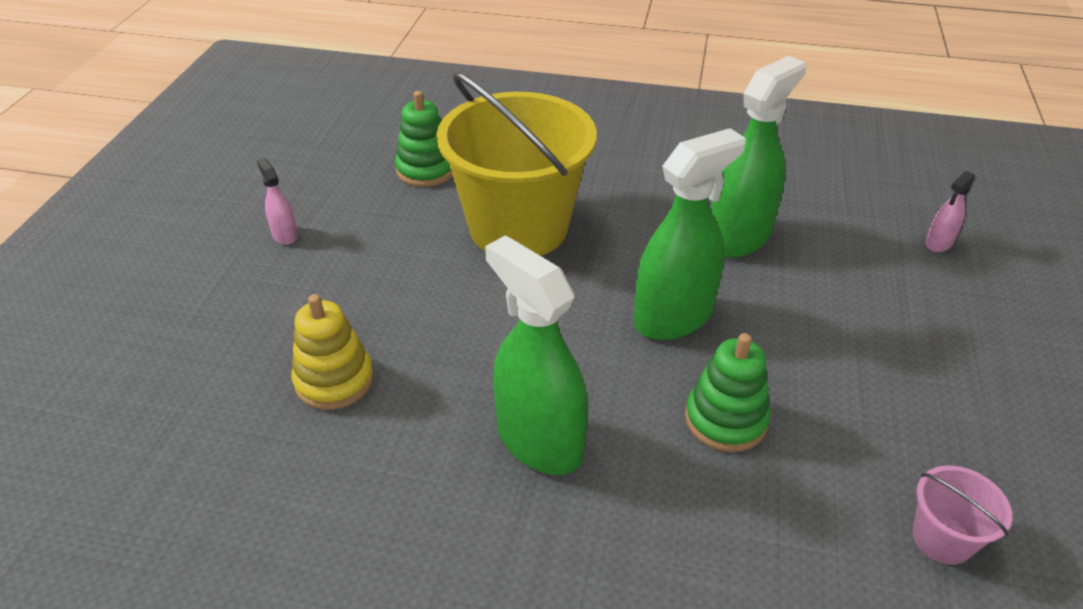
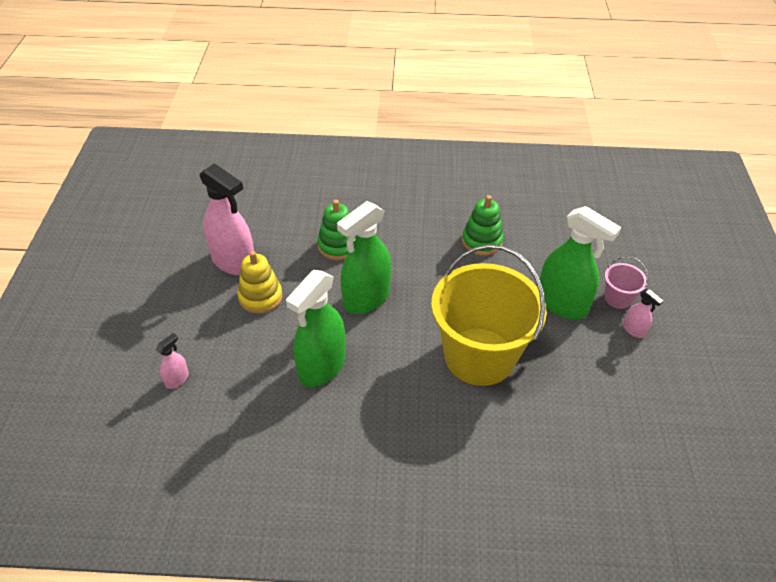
camera: 170 degrees right, 5 degrees up
yellow stacking toy [291,294,374,410] -> yellow stacking toy moved to [237,251,283,314]
green stacking toy [395,91,453,187] -> green stacking toy moved to [462,195,503,256]
green spray bottle [485,235,588,475] -> green spray bottle moved to [540,206,621,319]
pink bucket [913,465,1012,565] -> pink bucket moved to [604,256,648,309]
none -> pink spray bottle [199,163,254,275]

